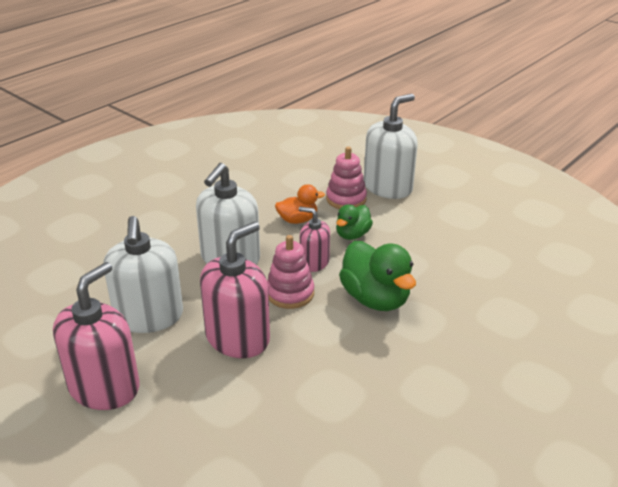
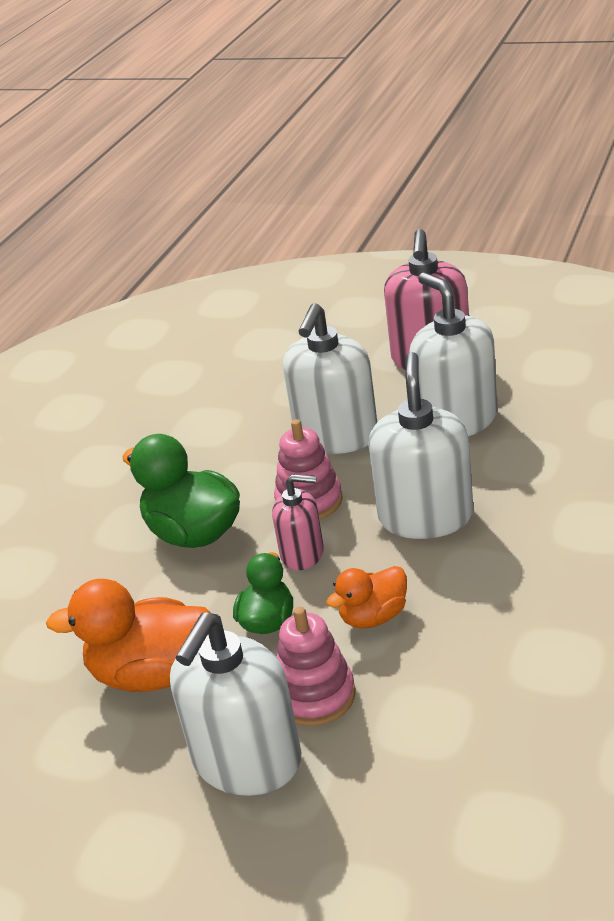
camera: 165 degrees right, 0 degrees up
pink soap dispenser [200,222,270,358] -> white soap dispenser [283,303,377,454]
none -> orange duck [46,579,211,692]

